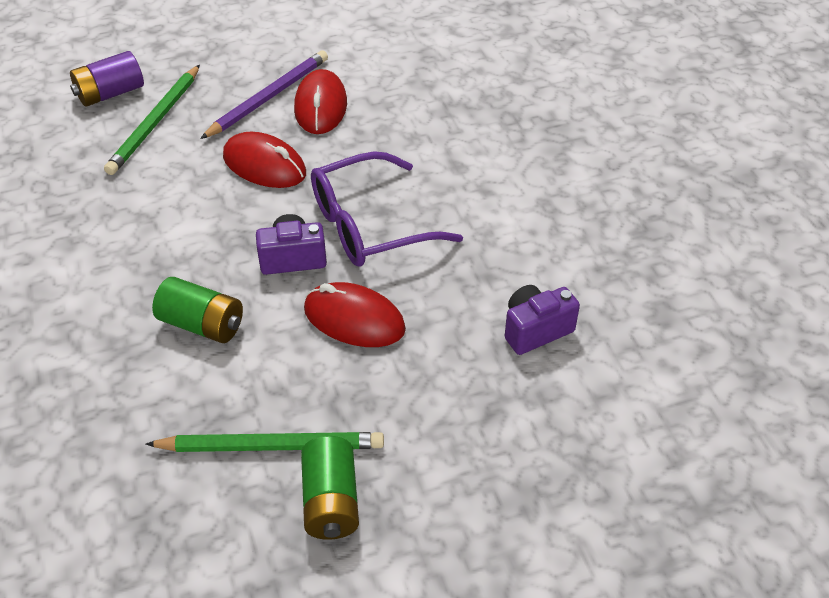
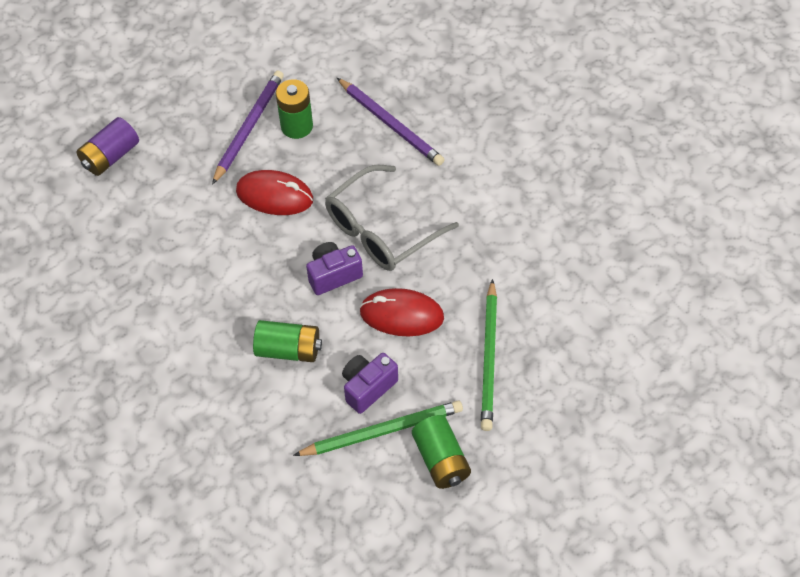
camera: 15 degrees left, 10 degrees up
green pencil [104,65,200,175] -> green pencil moved to [481,279,497,431]
red mouse [294,69,347,134] -> green battery [276,79,313,139]
purple glasses [311,151,463,267] -> grey glasses [325,165,459,271]
purple camera [505,285,580,355] -> purple camera moved to [342,353,398,414]
none -> purple pencil [337,78,445,166]

